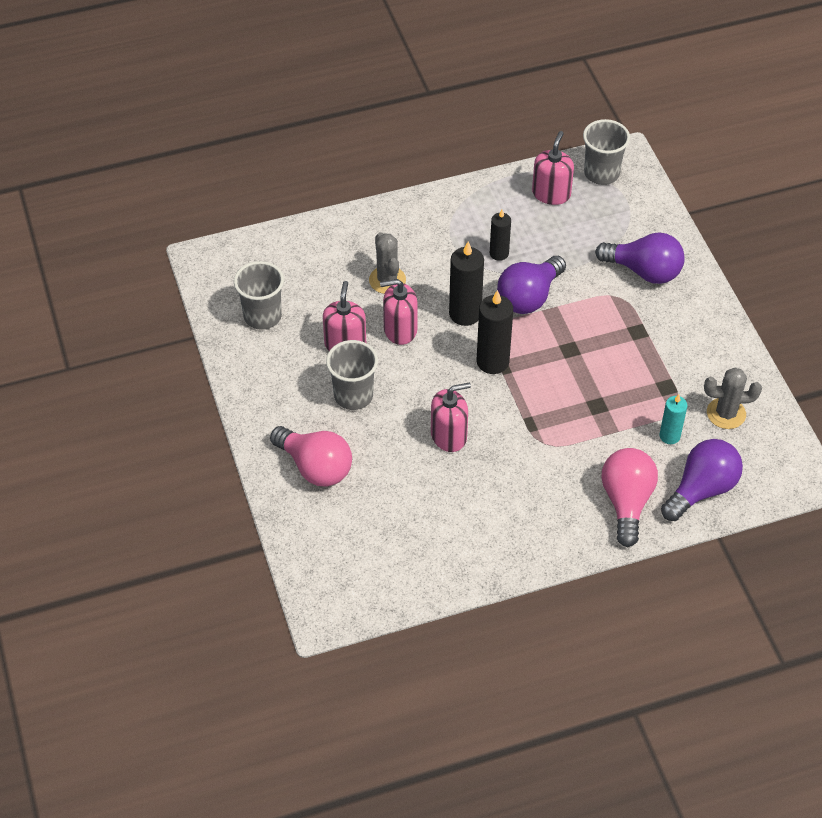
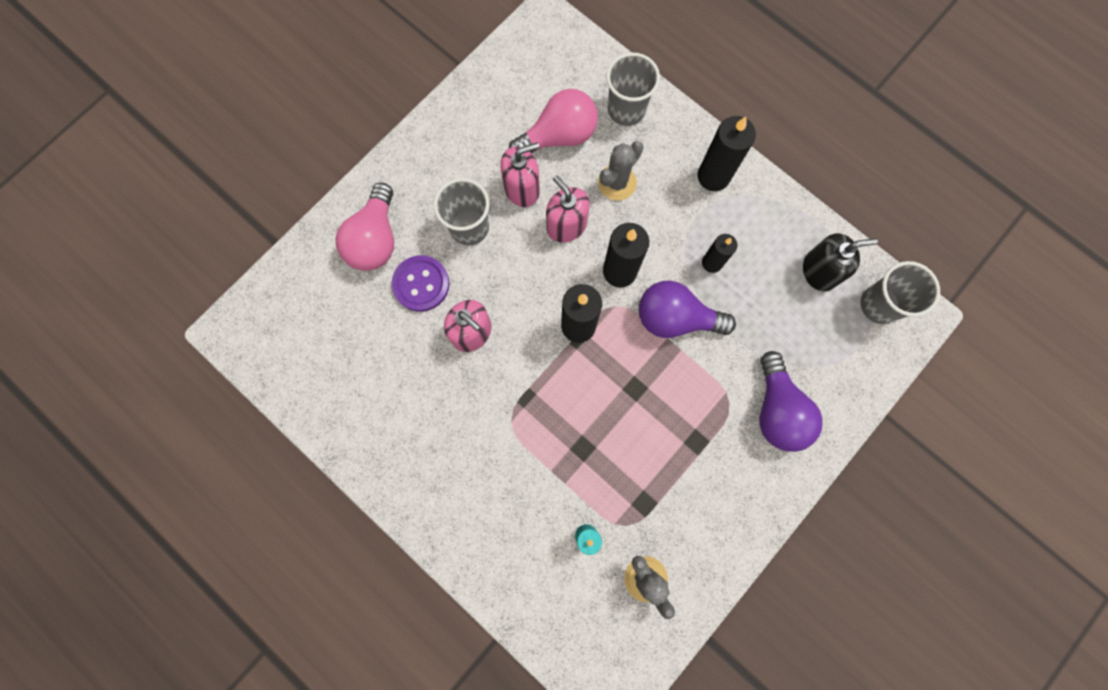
camera: 60 degrees right, 25 degrees up
grey cup [234,261,284,330] -> grey cup moved to [606,52,660,126]
pink soap dispenser [532,131,574,205] -> black soap dispenser [803,233,878,291]
pink light bulb [601,448,658,547] -> pink light bulb moved to [509,89,598,153]
purple light bulb [661,439,743,521] -> none
none -> purple button [392,255,450,312]
none -> black candle [698,116,756,191]

